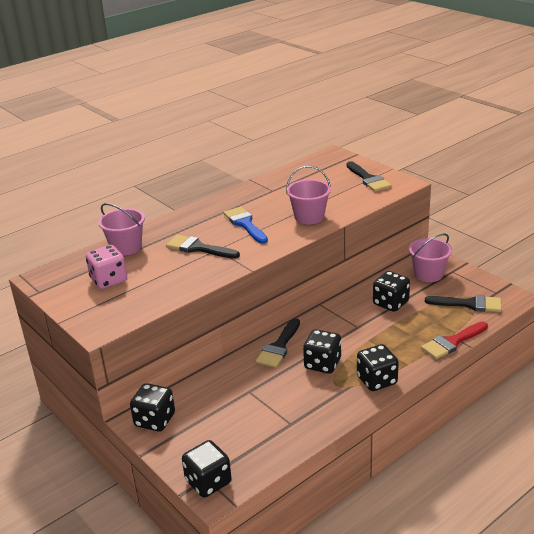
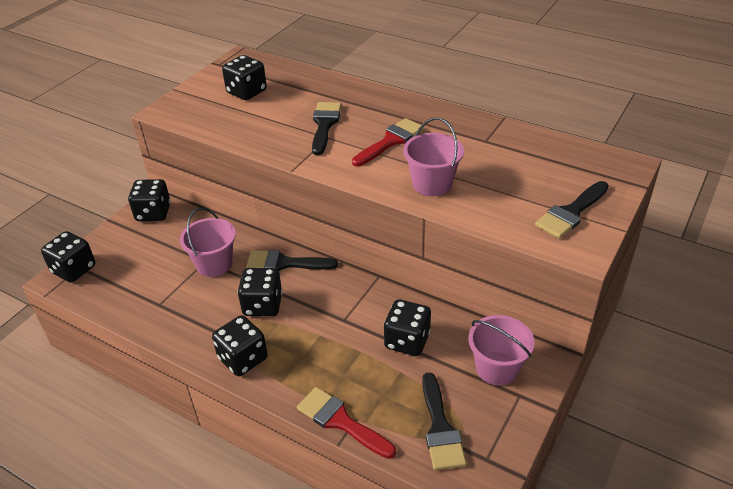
camera: 70 degrees right, 10 degrees up
pink dice [86,245,127,289] -> black dice [222,55,267,100]
pink bucket [98,203,145,256] -> pink bucket moved to [180,208,236,277]
blue brush [224,207,268,244] -> red brush [352,118,424,166]

